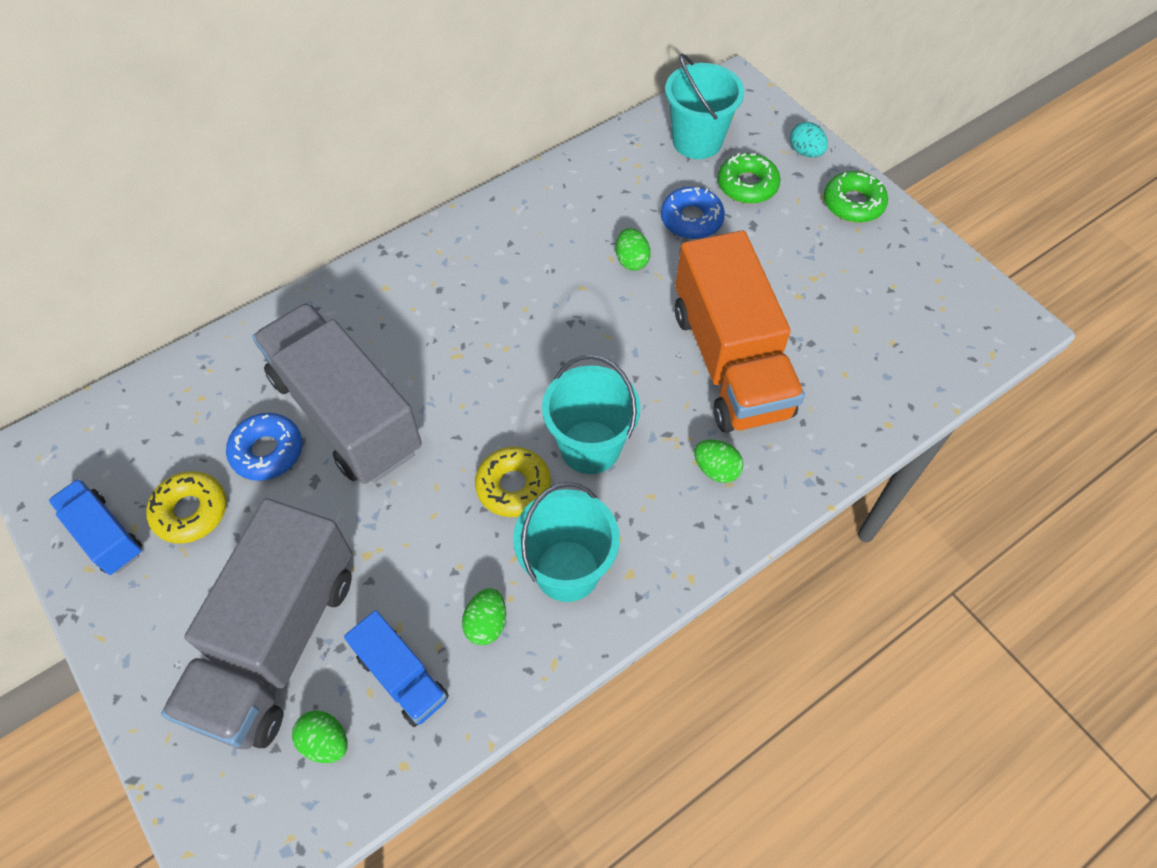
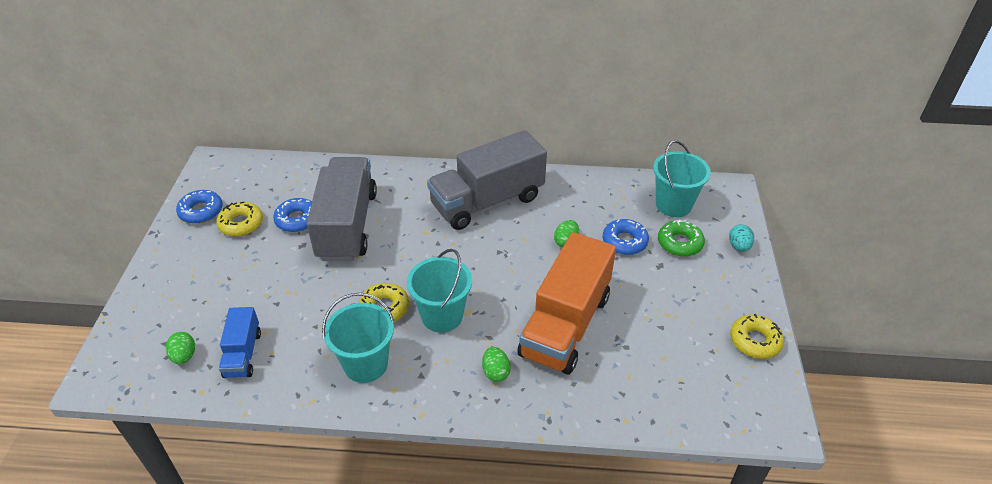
camera: 40 degrees right, 15 degrees down
blue truck [48,479,142,575] -> blue donut [176,190,223,224]
grey truck [161,498,352,749] -> grey truck moved to [427,130,547,230]
green egg [462,588,506,645] -> none
green donut [824,171,888,223] -> none
none -> yellow donut [730,314,784,359]

